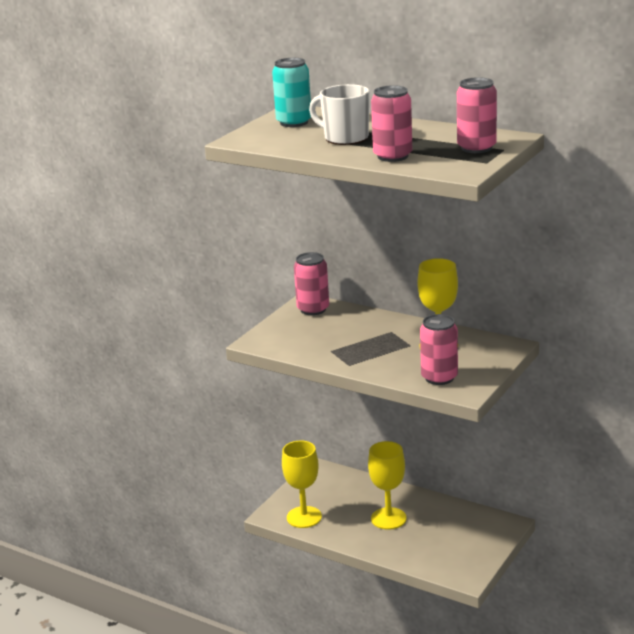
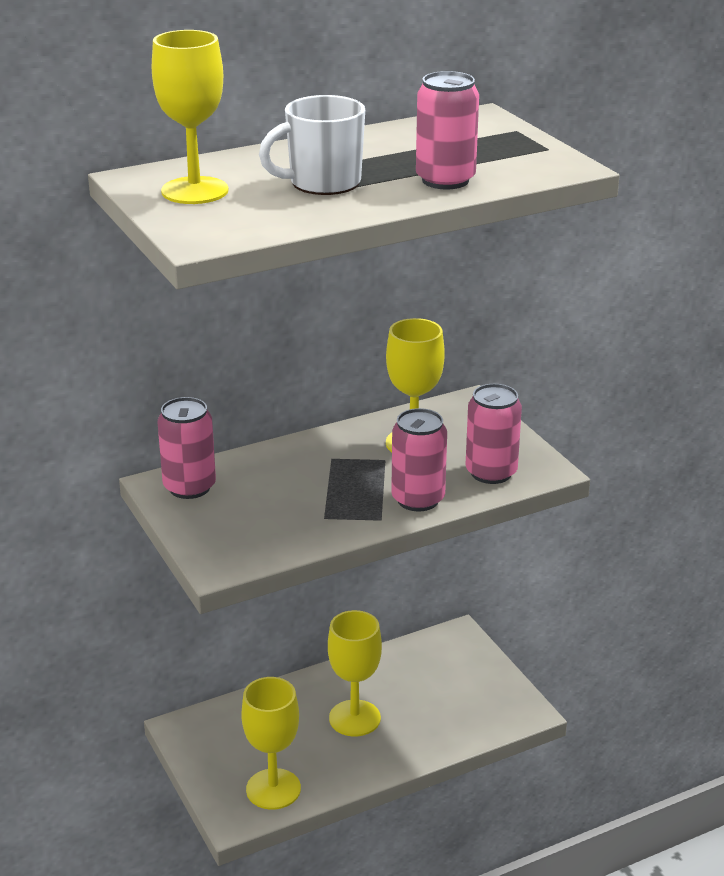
camera: 60 degrees left, 5 degrees up
turquoise can [272,58,311,127] -> yellow goblet [152,30,229,204]
pink can [457,77,497,153] -> pink can moved to [391,408,447,511]

